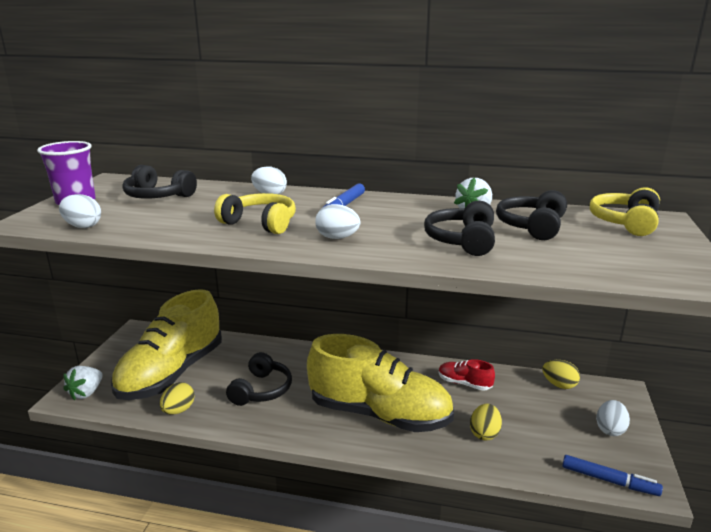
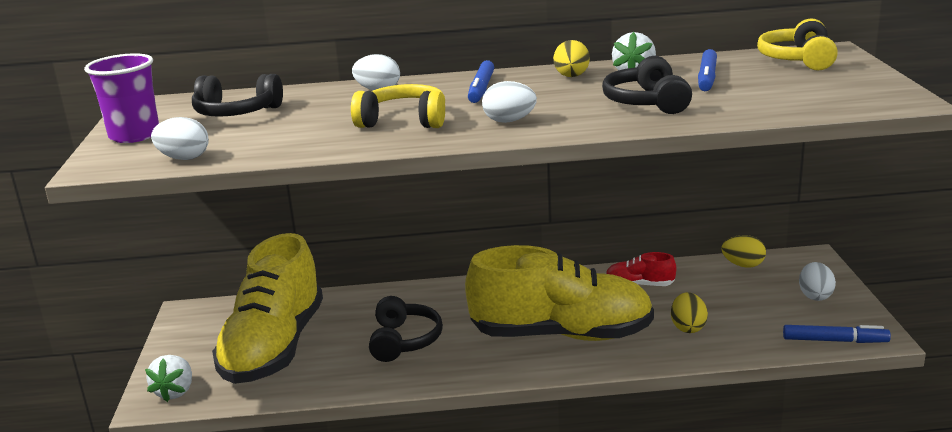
camera: 15 degrees left, 0 degrees up
yellow egg [160,382,195,415] -> yellow egg moved to [553,40,590,77]
black headphones [496,190,567,240] -> blue marker [698,49,717,91]

